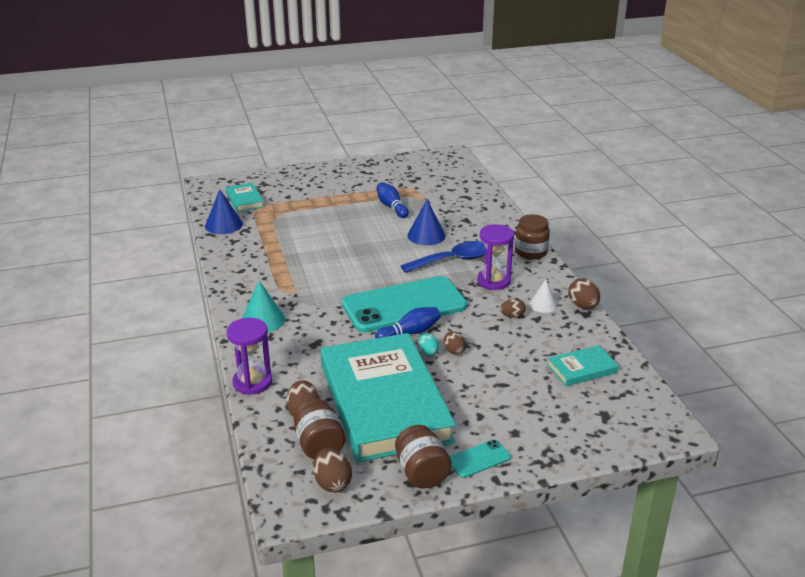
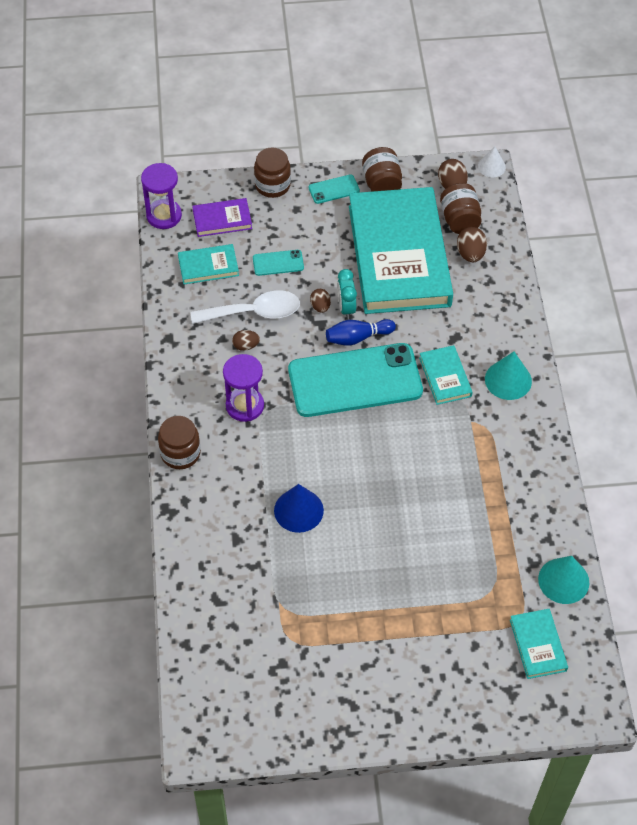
camera: 170 degrees left, 25 degrees up
blue cone [205,189,243,234] -> turquoise cone [538,556,589,604]
purple hourglass [226,318,272,395] -> purple hourglass moved to [141,163,182,229]
blue bowling pin [377,182,409,218] -> none
blue spoon [401,241,485,273] -> none
turquoise egg [417,333,439,355] -> turquoise clock [337,269,357,319]
white cone [529,280,558,313] -> white cone moved to [478,146,506,177]
brown egg [568,278,600,309] -> none
none -> white spoon [191,290,300,324]
none -> purple book [192,198,252,237]
none -> turquoise phone [253,250,304,276]
none -> brown jar [254,148,291,198]
none -> turquoise book [419,345,472,405]

